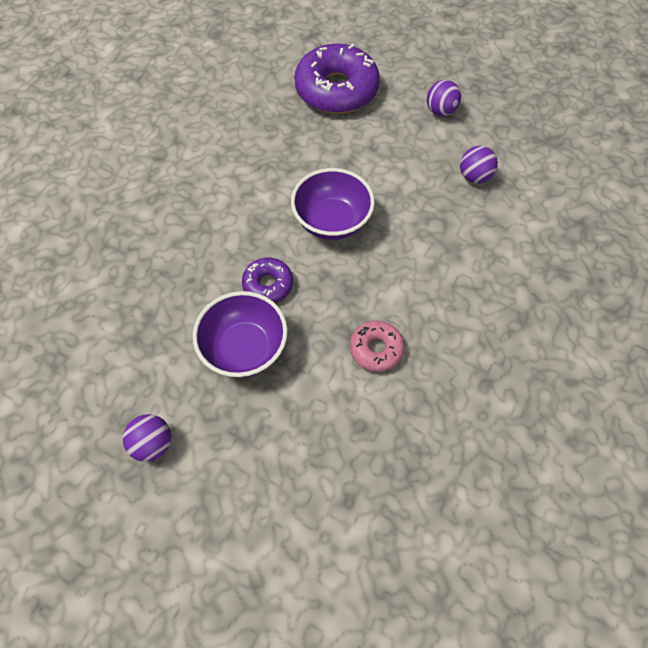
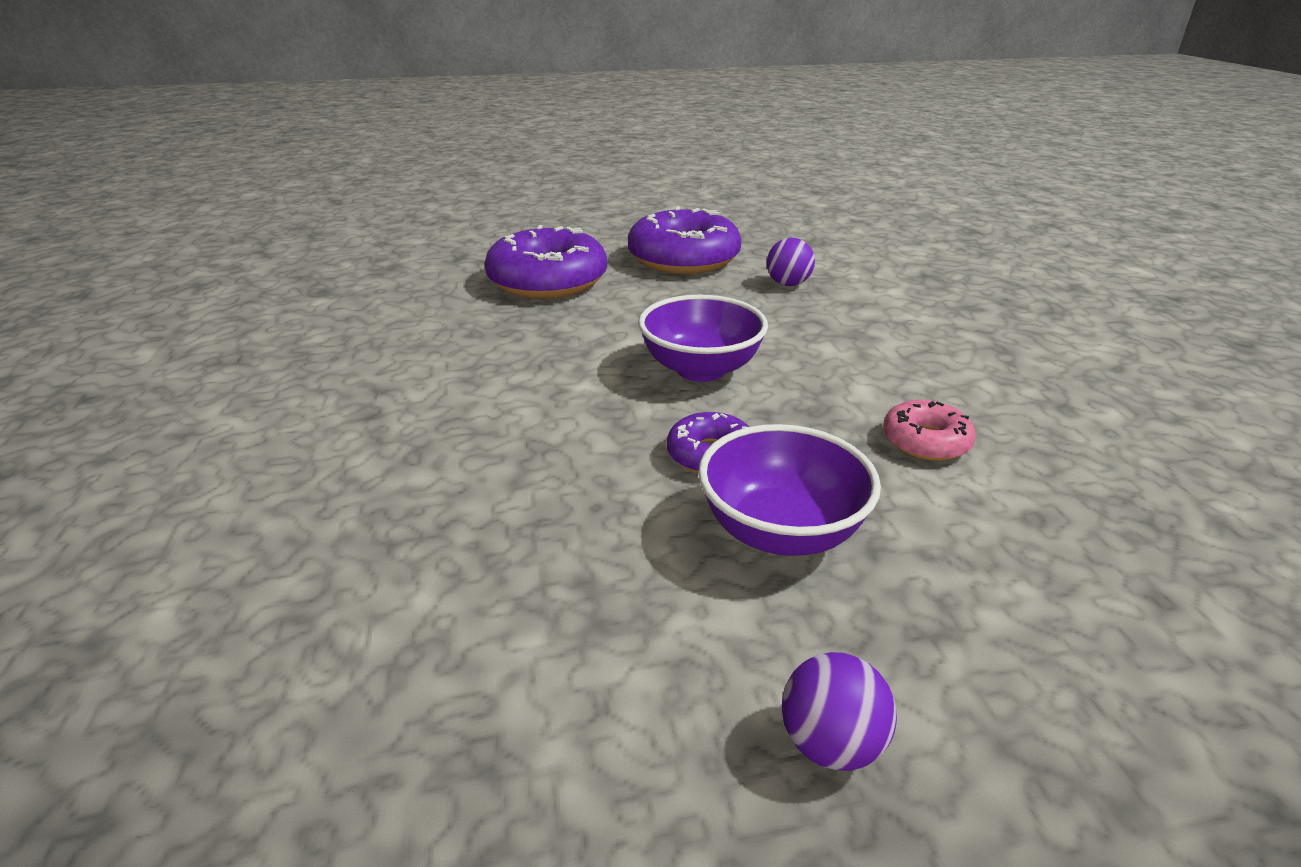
camera: 40 degrees left, 30 degrees down
purple ball [427,80,461,116] -> purple donut [628,206,742,274]

